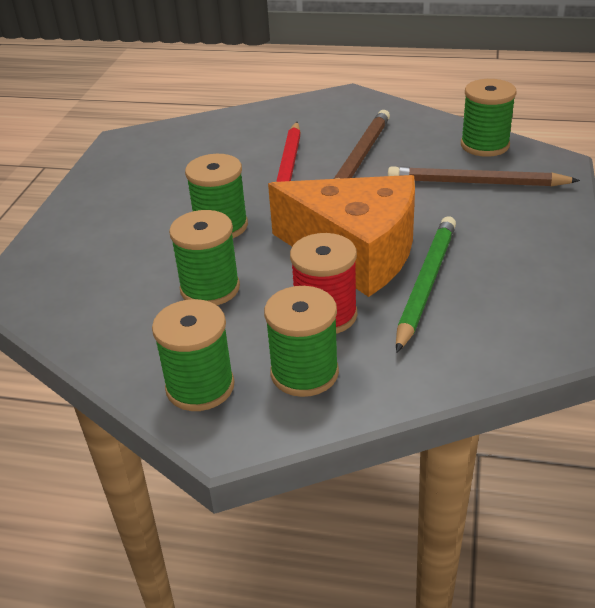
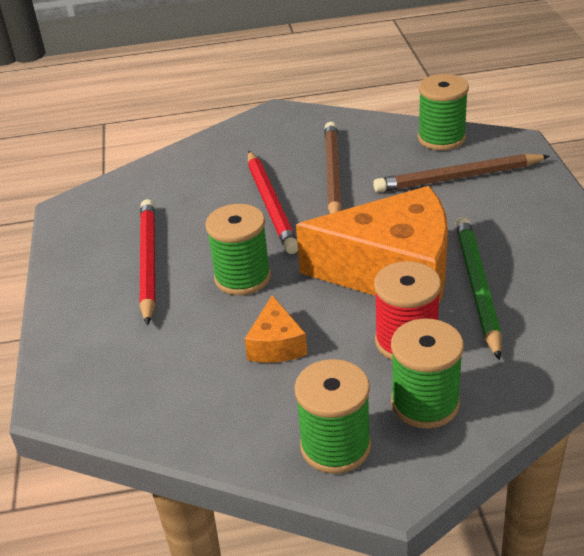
camera: 20 degrees left, 0 degrees up
green spool [169,210,240,305] -> orange cheese [244,295,307,363]
none -> red pencil [140,199,155,326]

